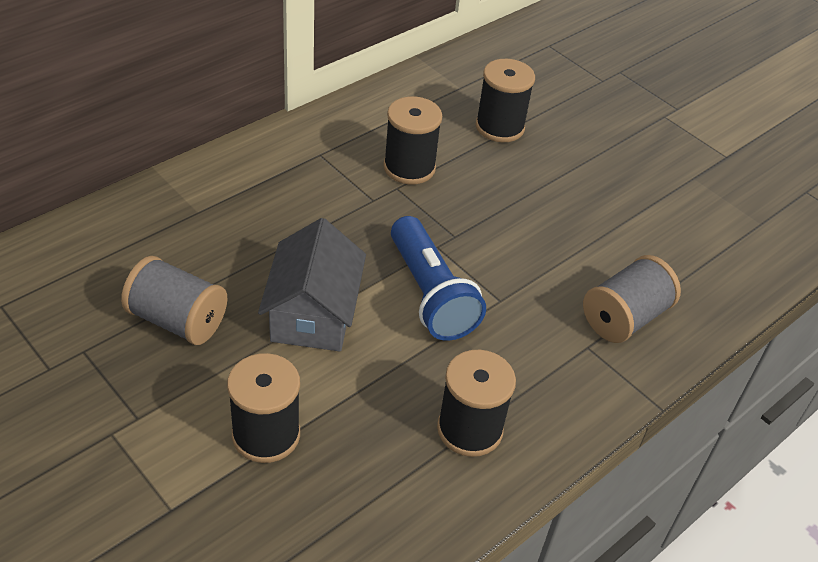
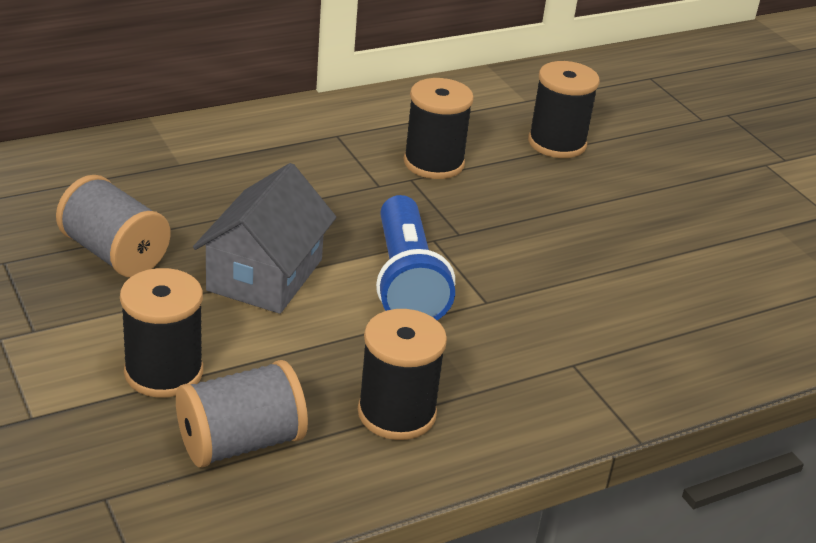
camera: 15 degrees right, 10 degrees down
grey spool [583,255,681,343] -> grey spool moved to [176,360,308,468]

